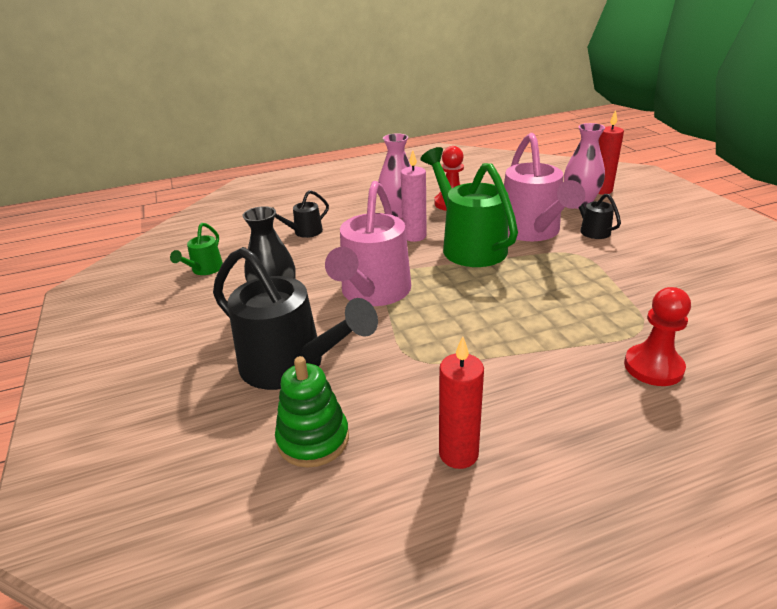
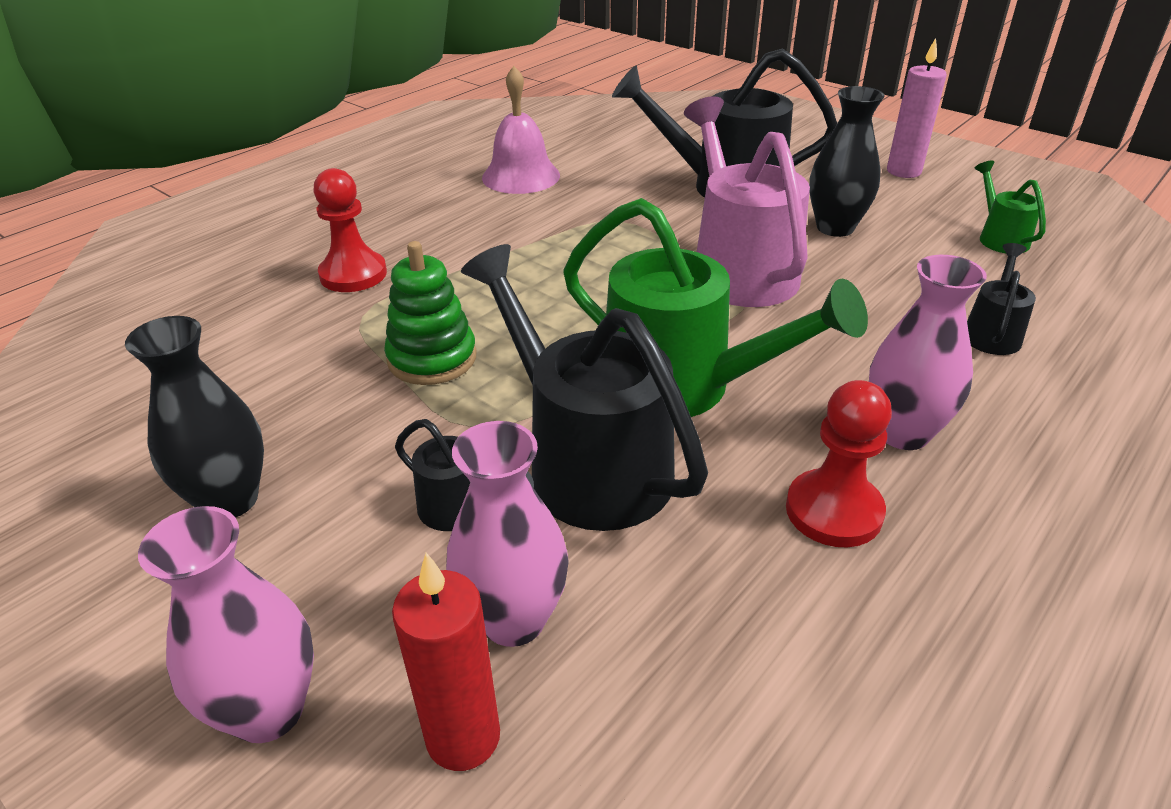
camera: 150 degrees right, 5 degrees up
green stacking toy [275,356,349,468] -> green stacking toy moved to [384,241,477,385]
pink candle [401,150,427,242] -> pink candle moved to [887,38,947,178]
red candle [439,336,484,469] -> pink bell [482,66,560,194]
pink watering can [504,133,585,241] -> black watering can [461,244,708,531]
none -> black vase [125,316,264,518]
none -> pink vase [138,506,314,743]

